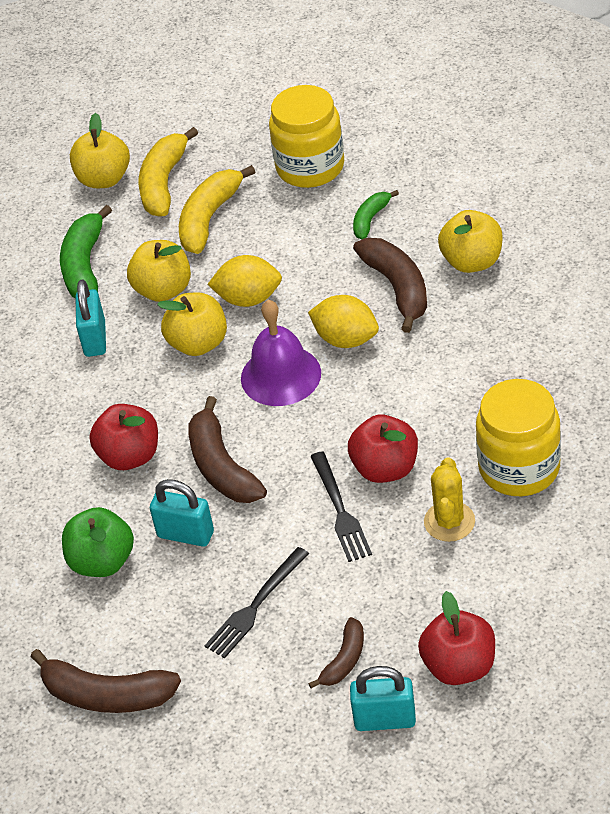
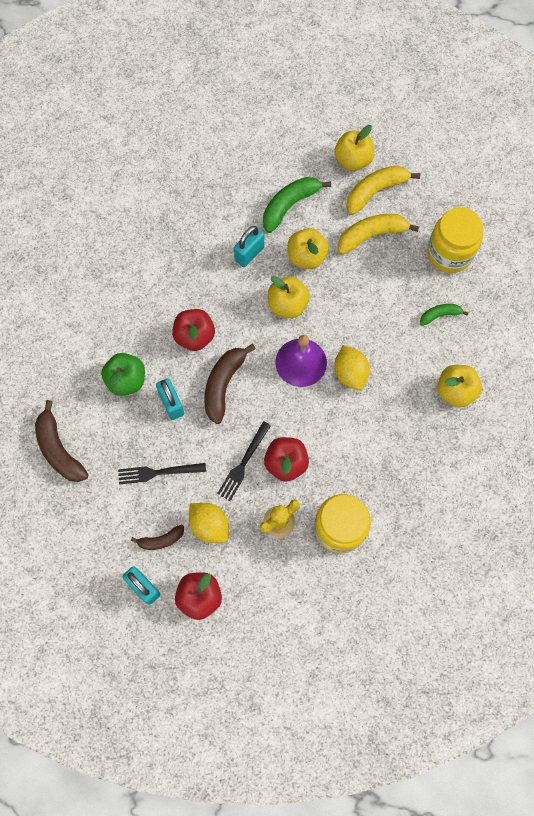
camera: 40 degrees right, 25 degrees up
yellow lemon [207,255,282,307] -> yellow lemon moved to [189,503,229,543]
brown banana [353,238,427,333] -> none

